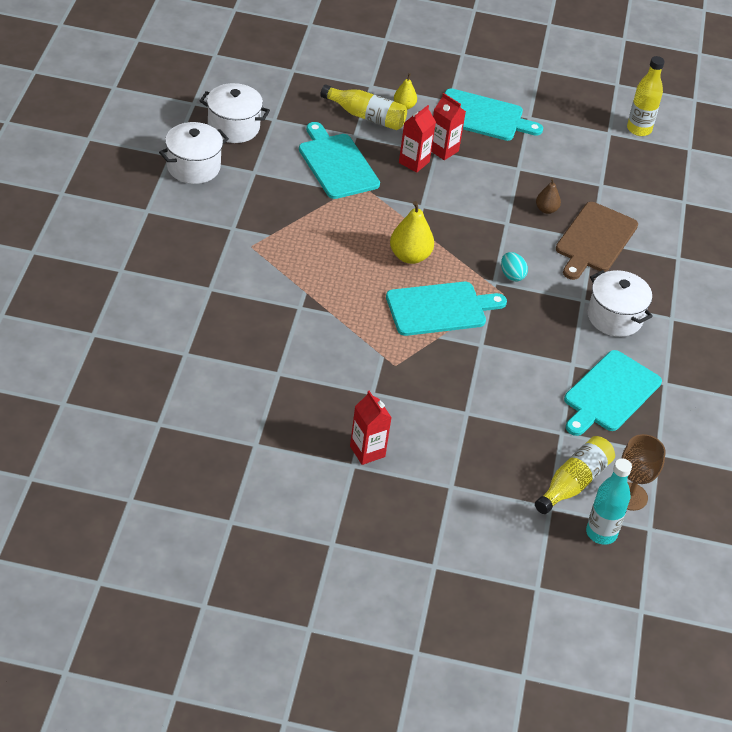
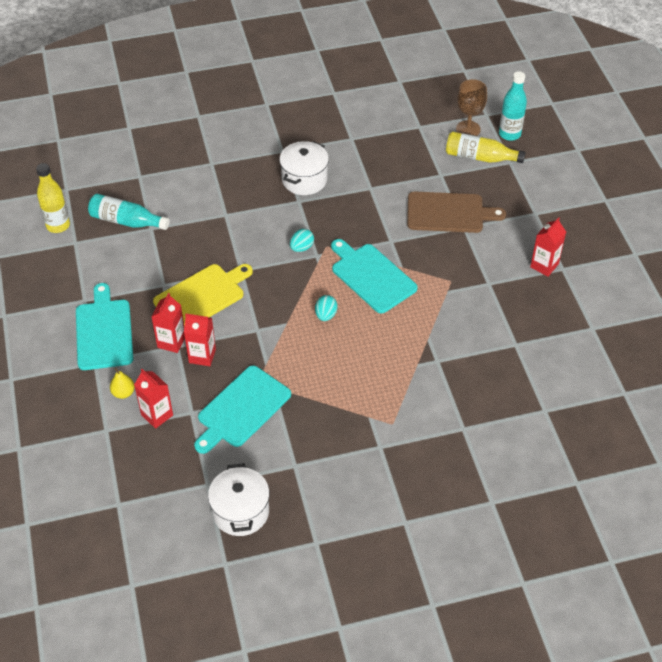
camera: 110 degrees left, 5 degrees up
white pot [159,122,229,184] -> none
yellow bottle [320,85,407,130] -> red carton [134,369,173,429]
yellow pear [390,201,434,264] -> turquoise egg [315,295,338,321]
brown pear [536,178,561,214] -> none
brown cutting board [556,202,638,280] -> brown cutting board moved to [407,192,506,233]
turquoise cutting board [564,350,662,436] -> none
none -> turquoise bottle [88,194,170,230]
none -> yellow cutting board [153,264,253,326]

